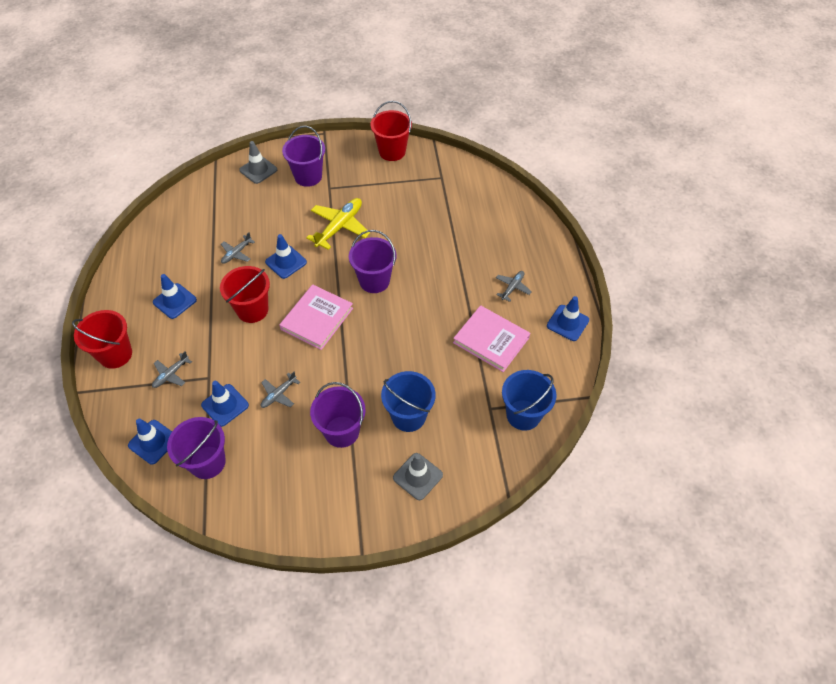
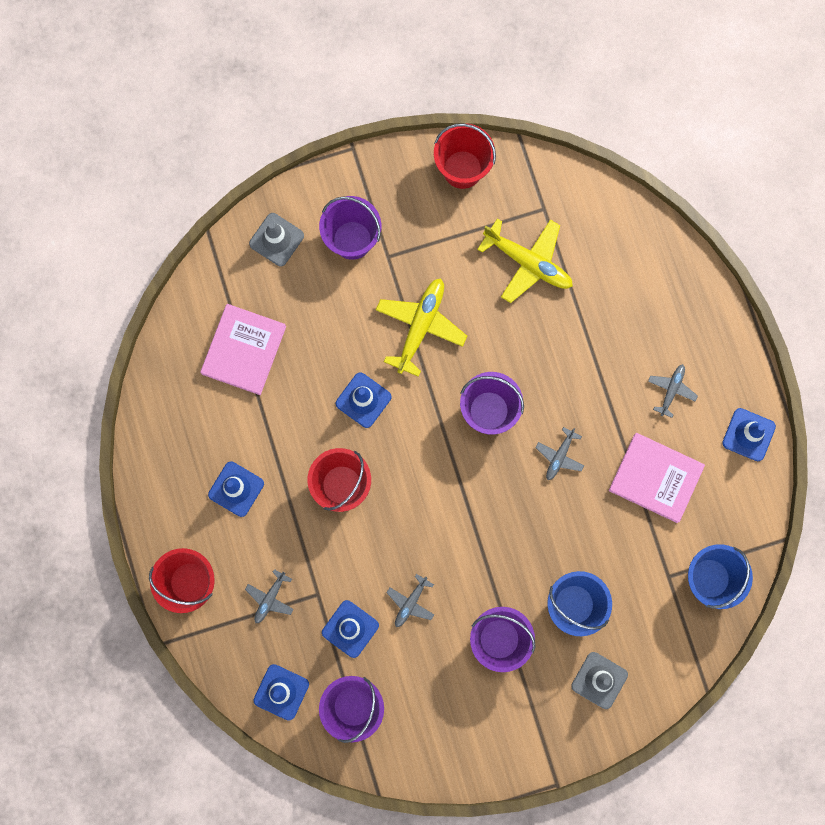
camera: 10 degrees left, 25 degrees up
grey plane [221,232,255,264] -> grey plane moved to [535,427,584,480]
pink book [279,284,353,350] -> pink book moved to [200,304,286,395]
none -> yellow plane [477,218,573,303]

